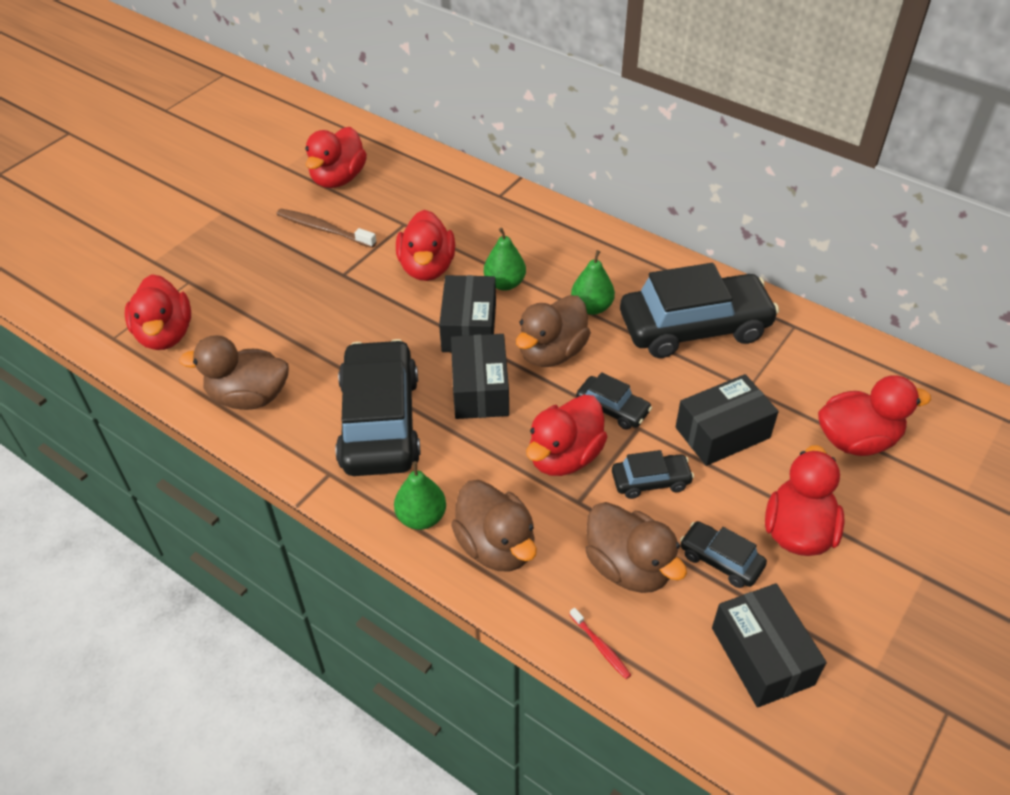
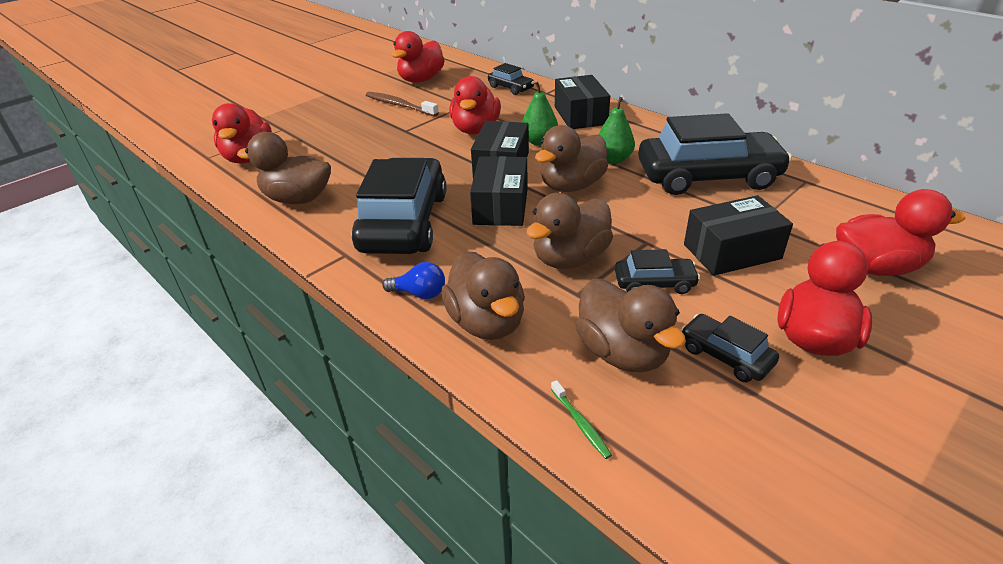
camera: 10 degrees right, 10 degrees down
green pear [394,461,446,530] -> blue light bulb [382,262,445,299]
red duck [526,395,608,476] -> brown duck [526,193,613,269]
red toothbrush [570,608,631,679] -> green toothbrush [551,380,612,459]
black car [576,372,652,430] -> black car moved to [488,63,534,95]
black box [712,583,827,708] -> black box moved to [555,75,610,129]

